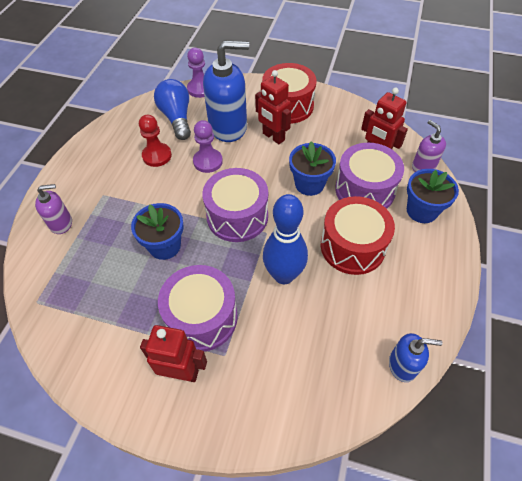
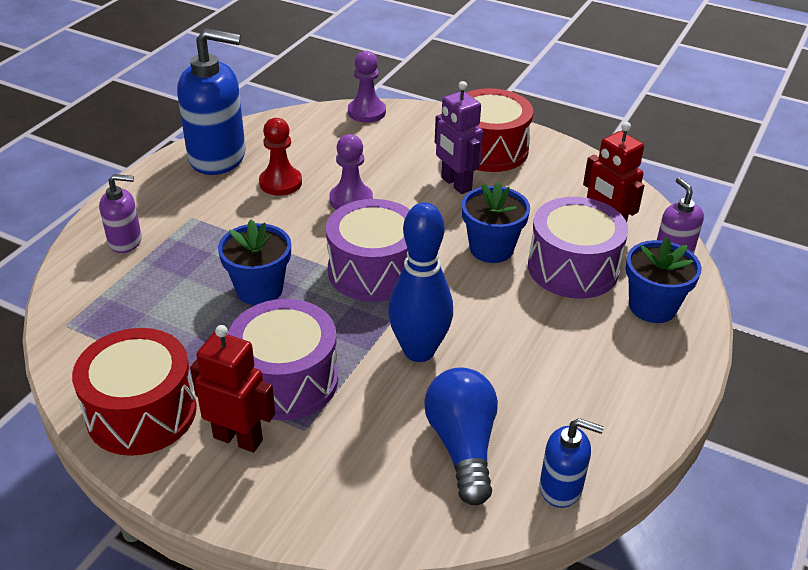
camera: 10 degrees right, 15 degrees down
blue light bulb [154,79,191,140] -> blue light bulb moved to [424,367,498,505]
blue soap dispenser [203,40,249,142] -> blue soap dispenser moved to [177,28,246,175]
red robot [255,70,291,144] -> purple robot [435,81,483,194]
red drum [321,196,395,275] -> red drum moved to [72,328,197,456]

